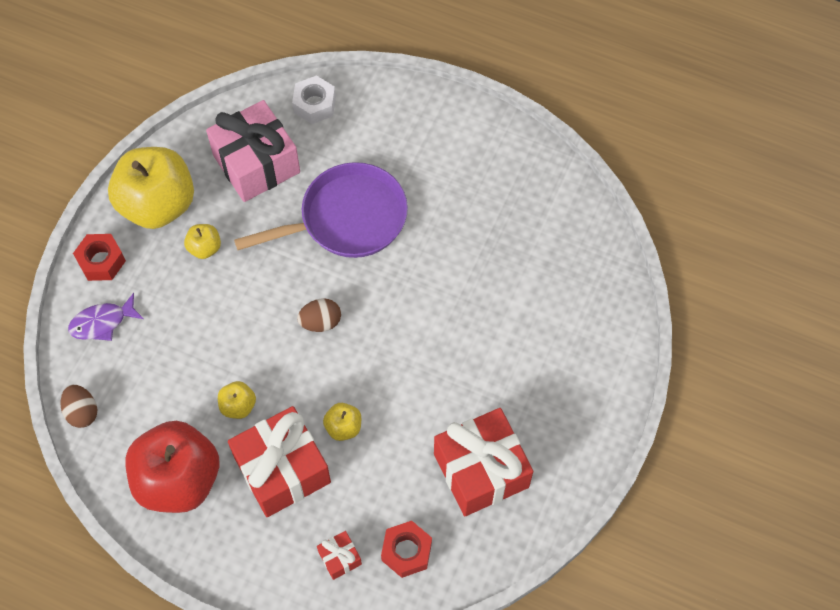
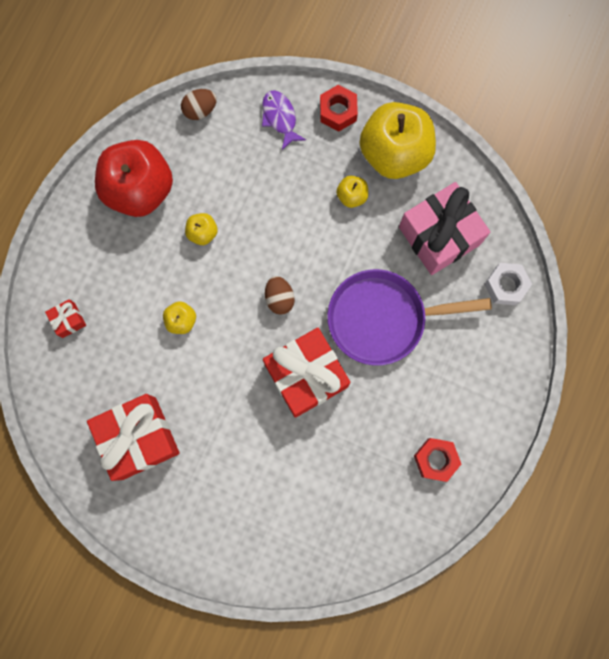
camera: 90 degrees right, 15 degrees up
red gift [228,406,331,517] -> red gift moved to [263,328,350,418]
purple pan [234,162,408,258] -> purple pan turned 105 degrees clockwise [327,269,492,366]
red nut [381,521,432,578] -> red nut moved to [414,438,461,482]

